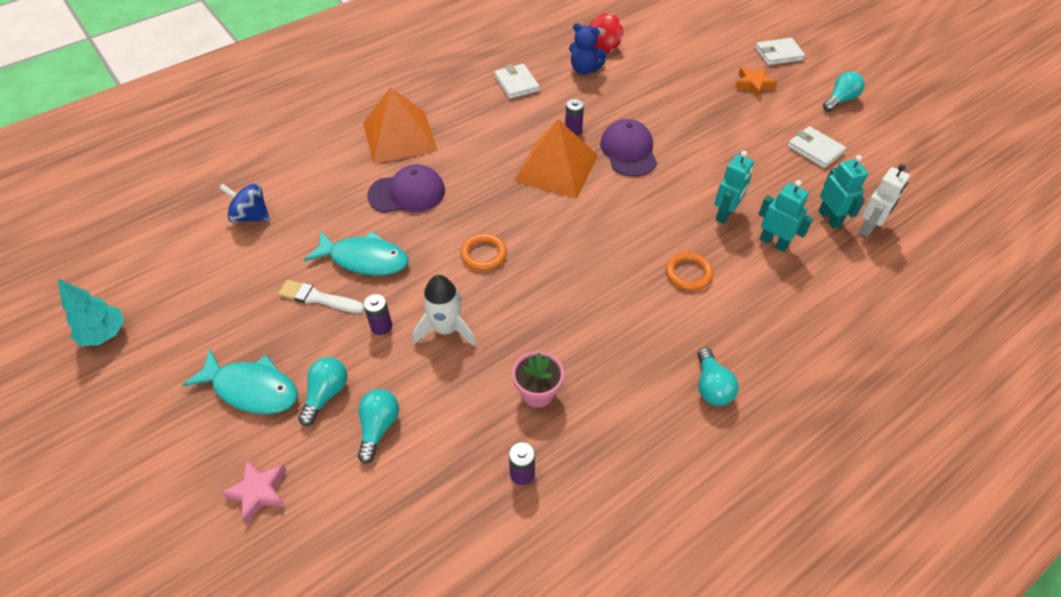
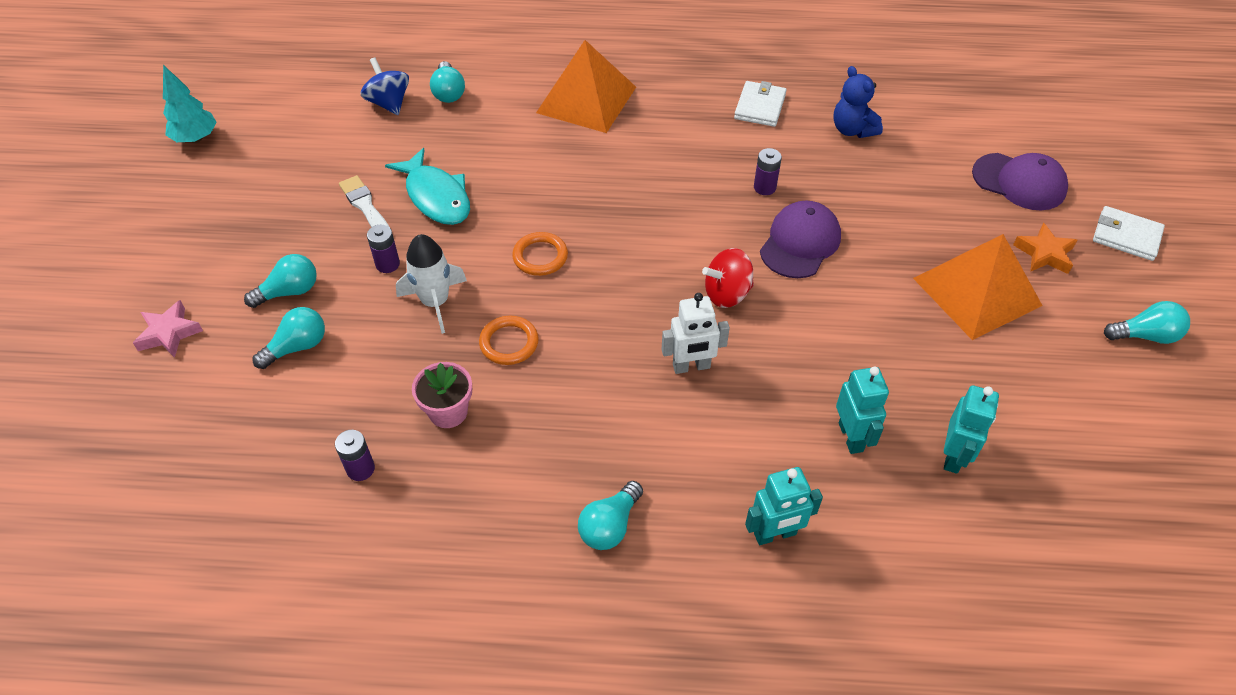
camera: 40 degrees right, 0 degrees up
turquoise fish [182,349,298,414] -> none
purple cap [367,164,445,213] -> purple cap moved to [972,153,1068,210]
orange pyramid [514,119,598,199] -> orange pyramid moved to [913,234,1043,340]
red spinning top [589,13,623,53] -> red spinning top moved to [702,248,754,308]
orange ring [666,252,713,291] -> orange ring moved to [479,316,539,365]
turquoise robot [715,151,754,224] -> turquoise robot moved to [745,467,823,545]
white wallet [787,126,846,168] -> none
white robot [859,164,910,237] -> white robot moved to [661,293,730,374]
none -> turquoise light bulb [430,61,465,103]

